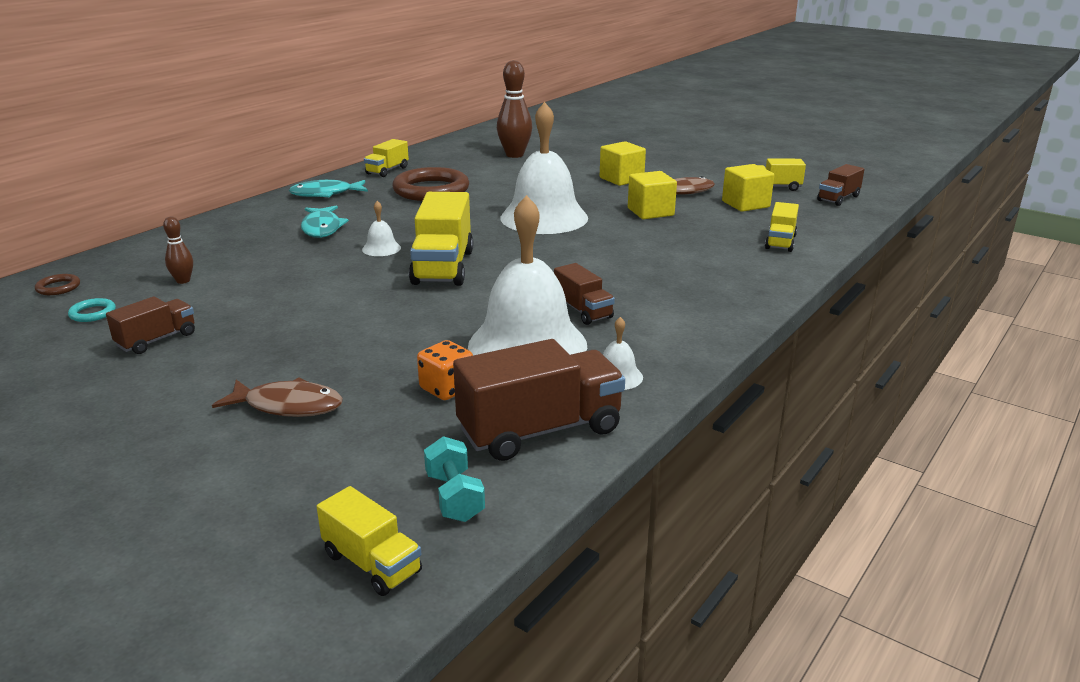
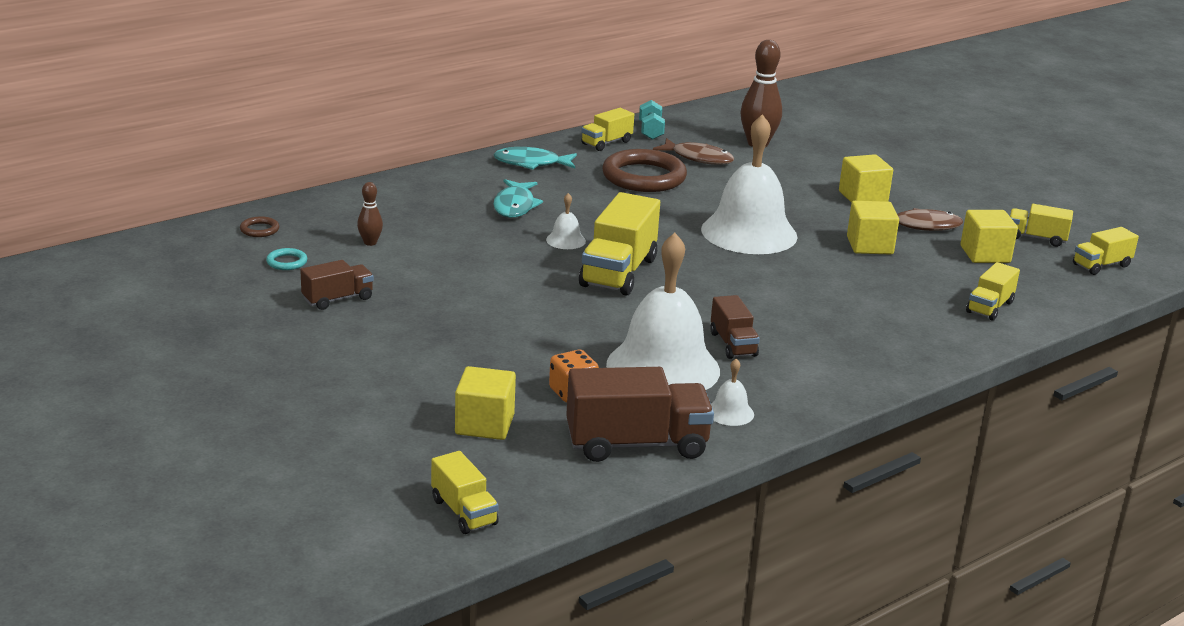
camera: 15 degrees right, 0 degrees up
brown fish [212,377,343,417] -> brown fish moved to [653,138,734,165]
turquoise dumbbell [424,436,485,522] -> turquoise dumbbell moved to [639,100,665,140]
brown truck [817,164,864,206] -> yellow truck [1073,227,1139,275]
none -> yellow cube [455,366,516,440]

